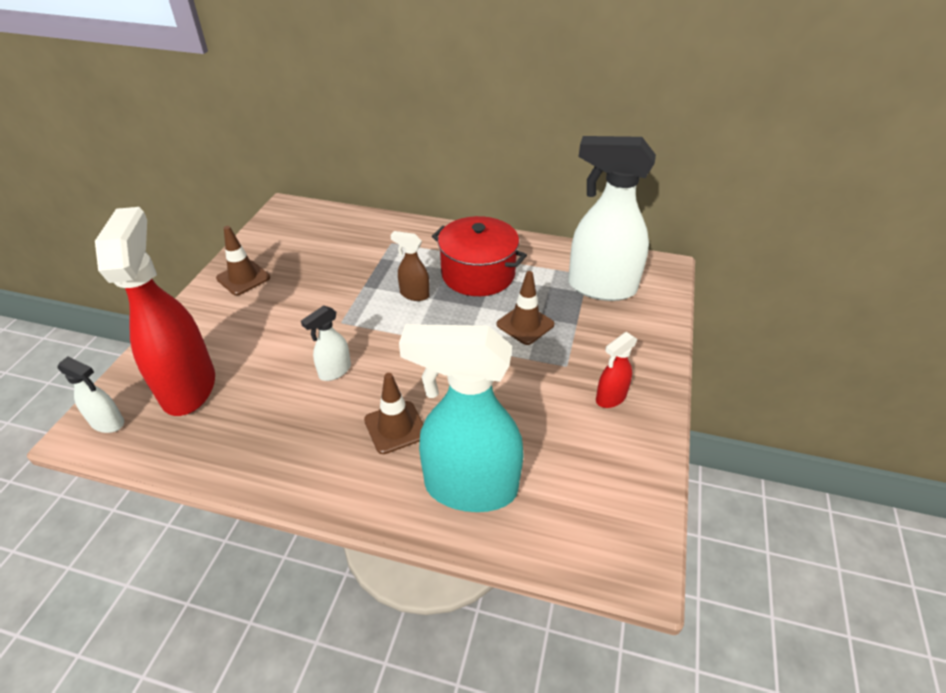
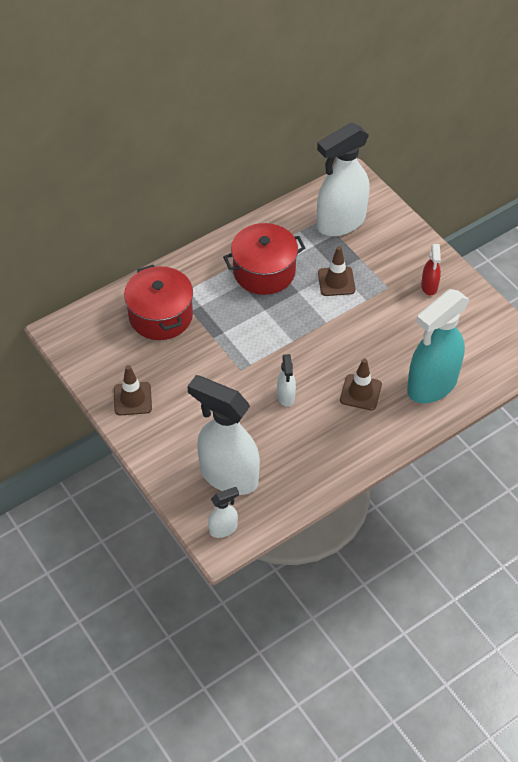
camera: 50 degrees left, 10 degrees up
red spray bottle [95,207,215,416] -> white spray bottle [187,375,260,495]
brown spray bottle [391,231,430,301] -> none
none -> red pot [124,265,193,340]

